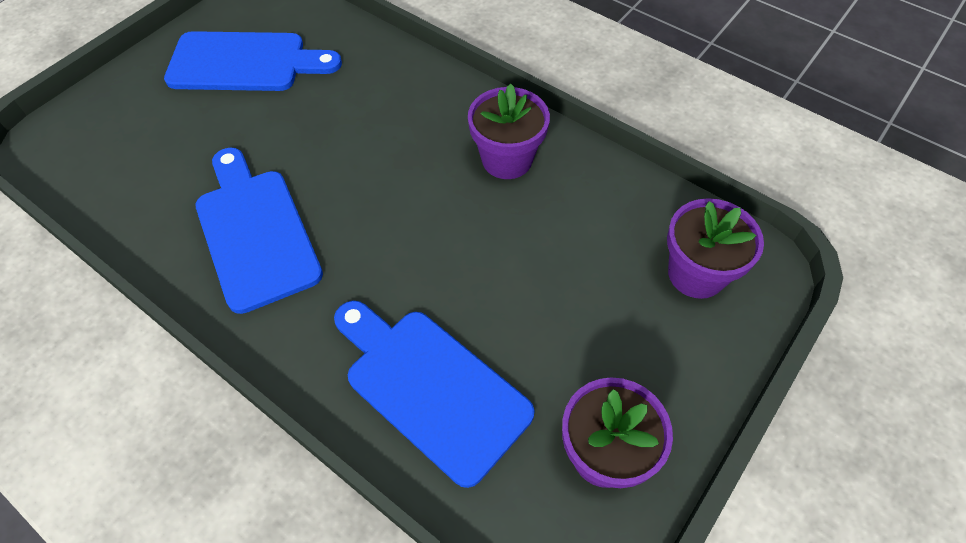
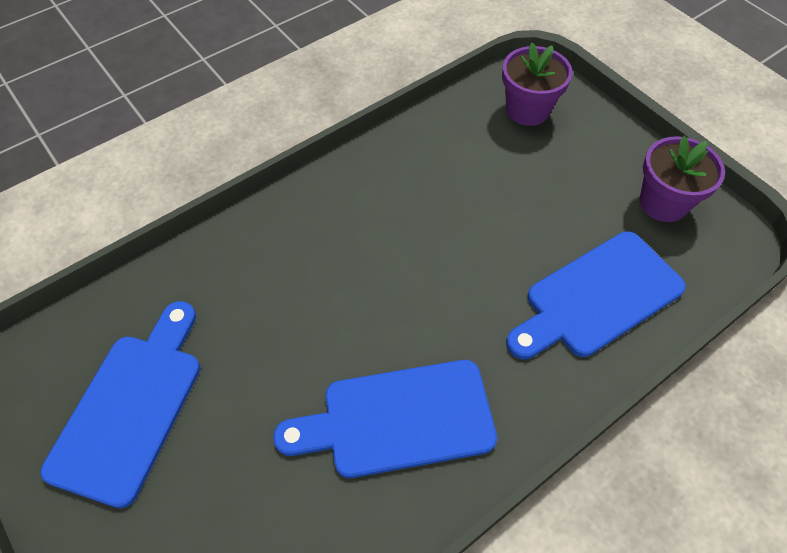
camera: 75 degrees left, 0 degrees up
purple flower pot [468,84,550,179] -> none

